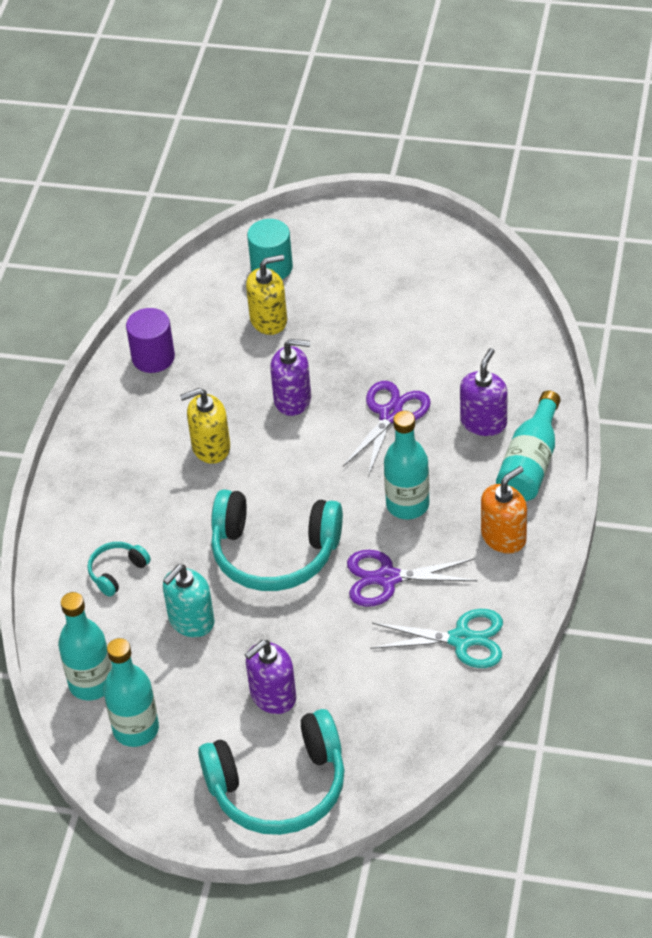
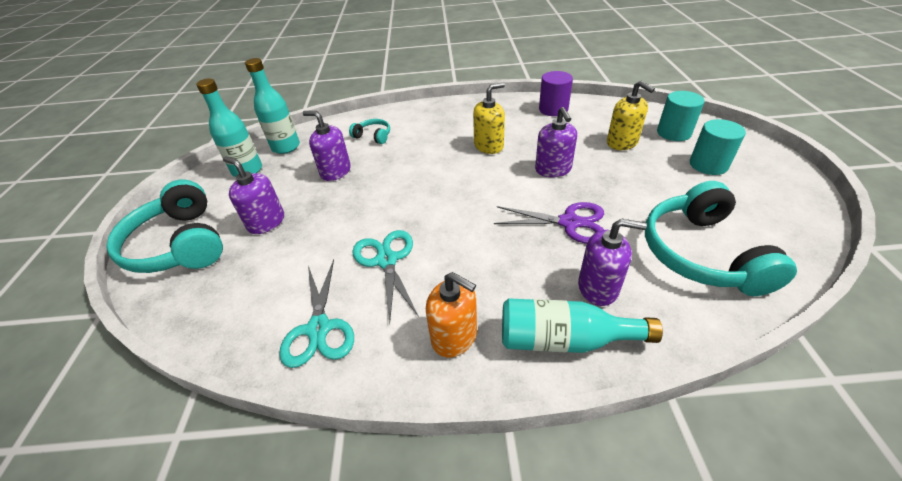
camera: 75 degrees right, 5 degrees down
turquoise soap dispenser [163,564,214,637] -> purple soap dispenser [303,111,351,181]
yellow soap dispenser [180,388,230,464] -> yellow soap dispenser turned 90 degrees clockwise [473,83,505,154]
turquoise headphones [211,489,343,591] -> turquoise headphones moved to [645,181,797,296]
purple scissors [347,550,478,607] -> turquoise scissors [352,230,419,324]
turquoise bottle [384,411,429,519] -> none
none -> turquoise cylinder [690,119,746,175]

